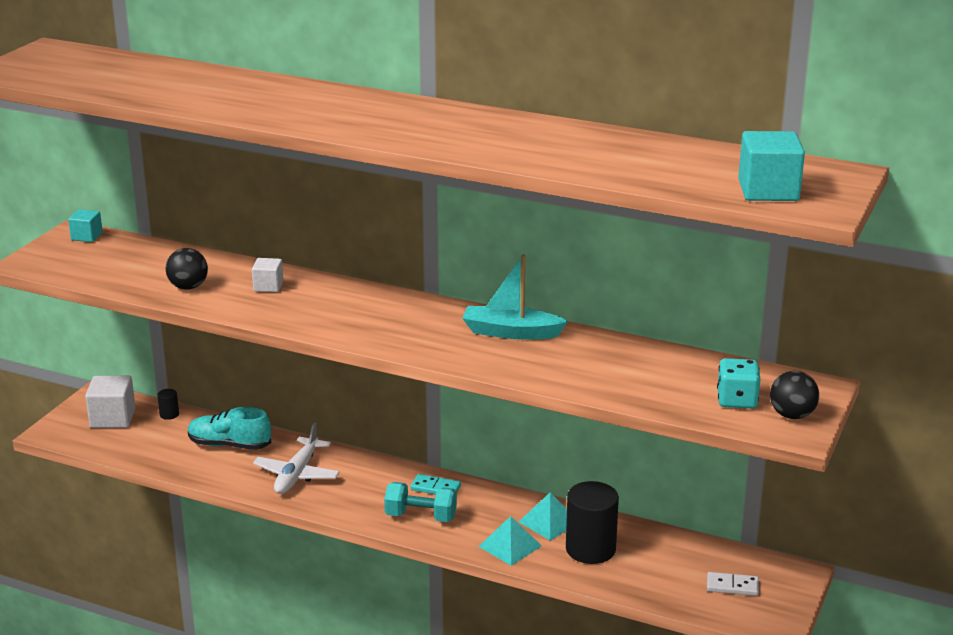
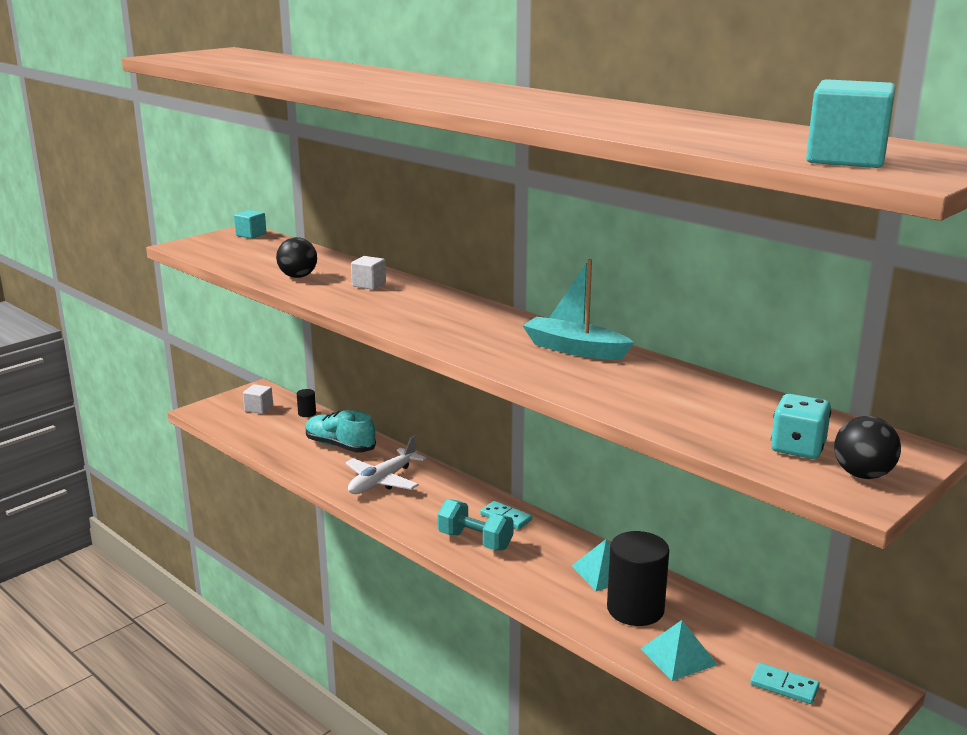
camera: 20 degrees right, 5 degrees down
white cube [85,376,136,428] -> white cube [243,384,273,414], size x0.59
turquoise pyramid [478,516,542,566] -> turquoise pyramid moved to [640,620,718,681]
white domino [707,572,759,596] -> turquoise domino [750,663,820,704]

